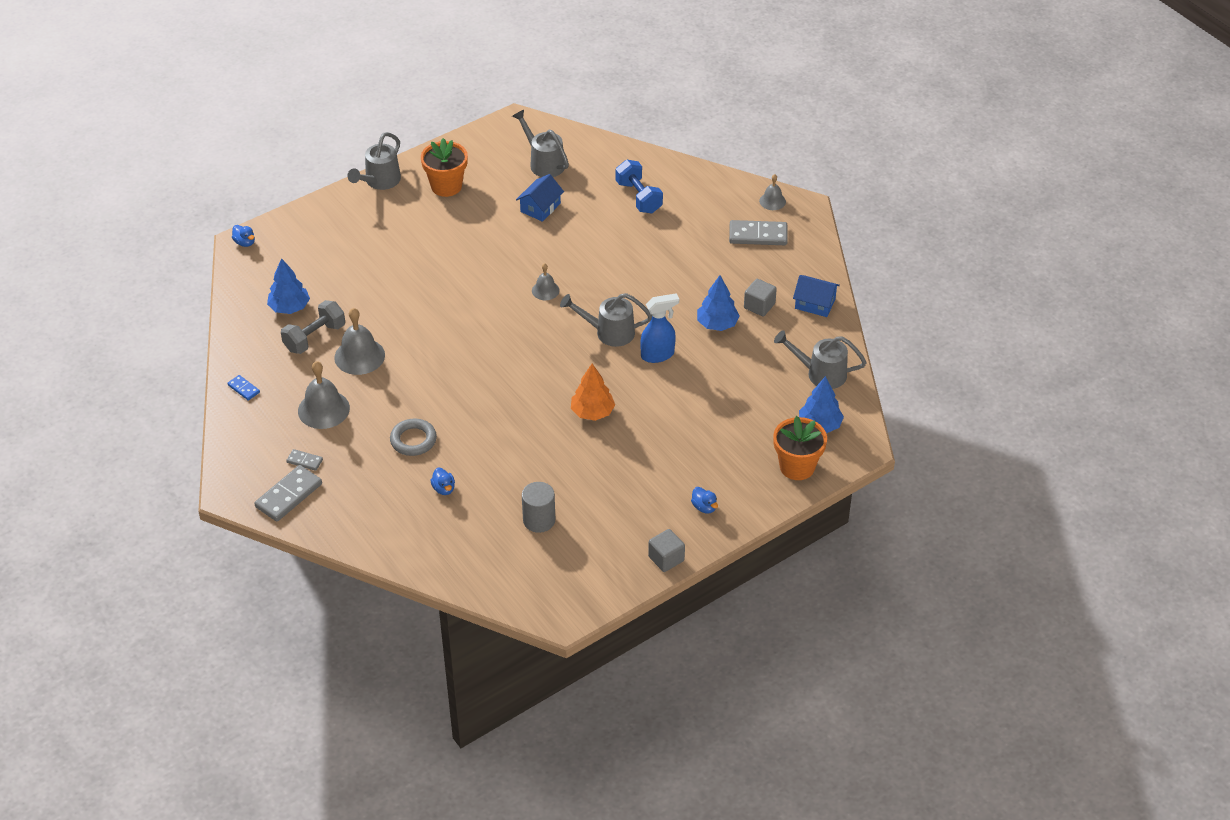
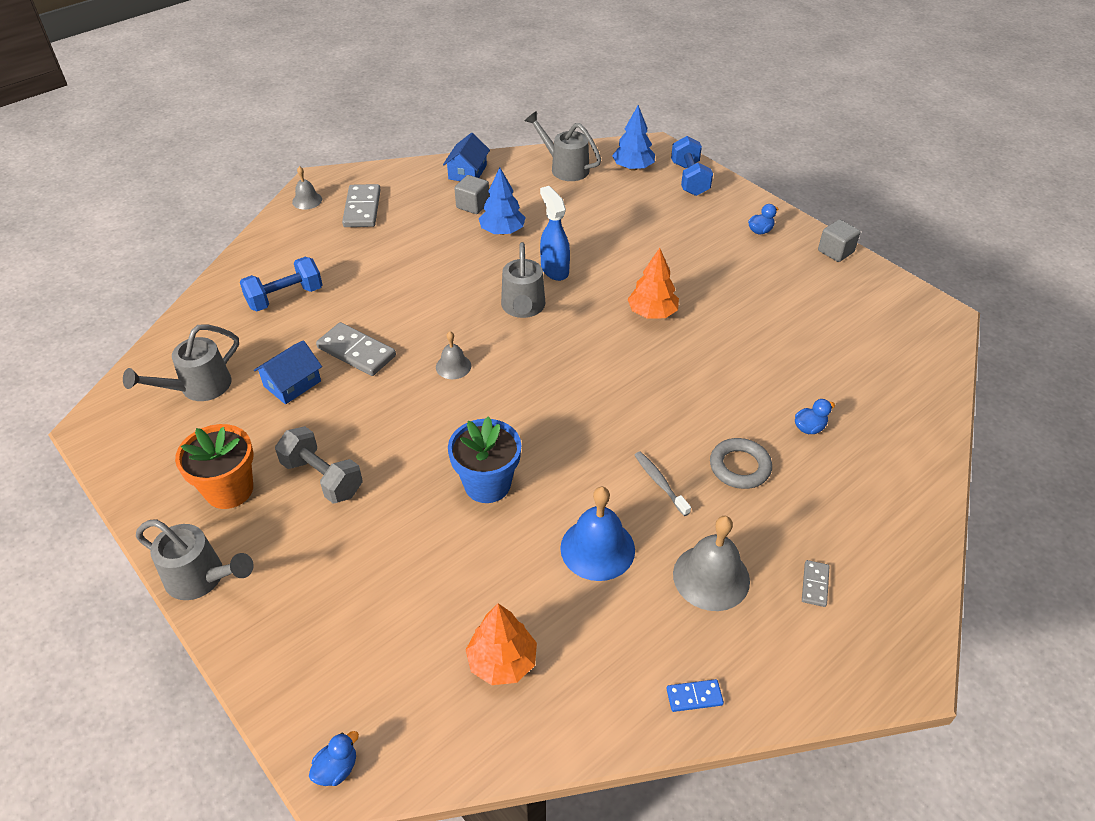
camera: 95 degrees left, 0 degrees up
blue domino [227,375,260,401] -> blue domino turned 45 degrees clockwise [666,679,724,712]
grey domino [254,465,322,522] -> grey domino moved to [316,322,396,376]
blue tree [267,258,310,314] -> orange tree [466,603,537,685]
grey dumbbell [281,300,345,354] -> grey dumbbell moved to [275,426,363,504]
grey bell [334,308,385,375] -> blue bell [560,487,635,581]
blue house [516,174,564,222] -> blue house turned 75 degrees counterclockwise [254,340,322,404]
grey cylinder [522,482,555,533] -> none
orange flower pot [773,416,827,480] -> blue dumbbell [671,136,713,196]
grey watering can [774,330,867,389] -> grey watering can turned 120 degrees clockwise [525,111,601,181]
none -> blue flower pot [448,417,521,503]
none -> grey toothbrush [635,451,691,516]

